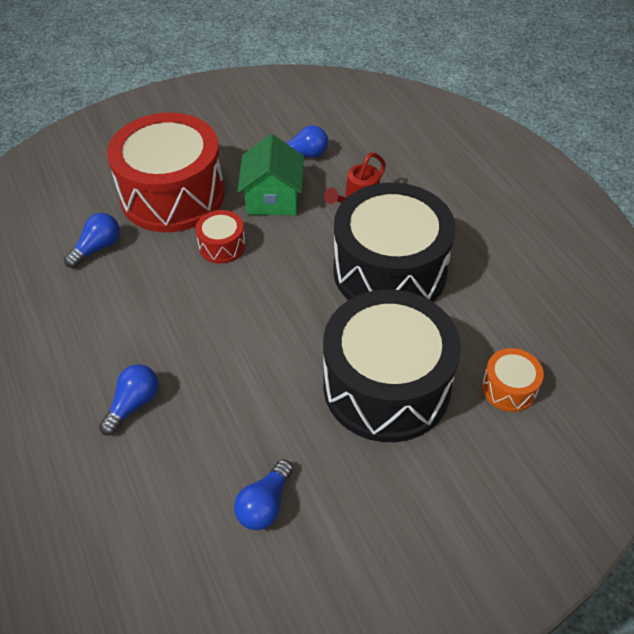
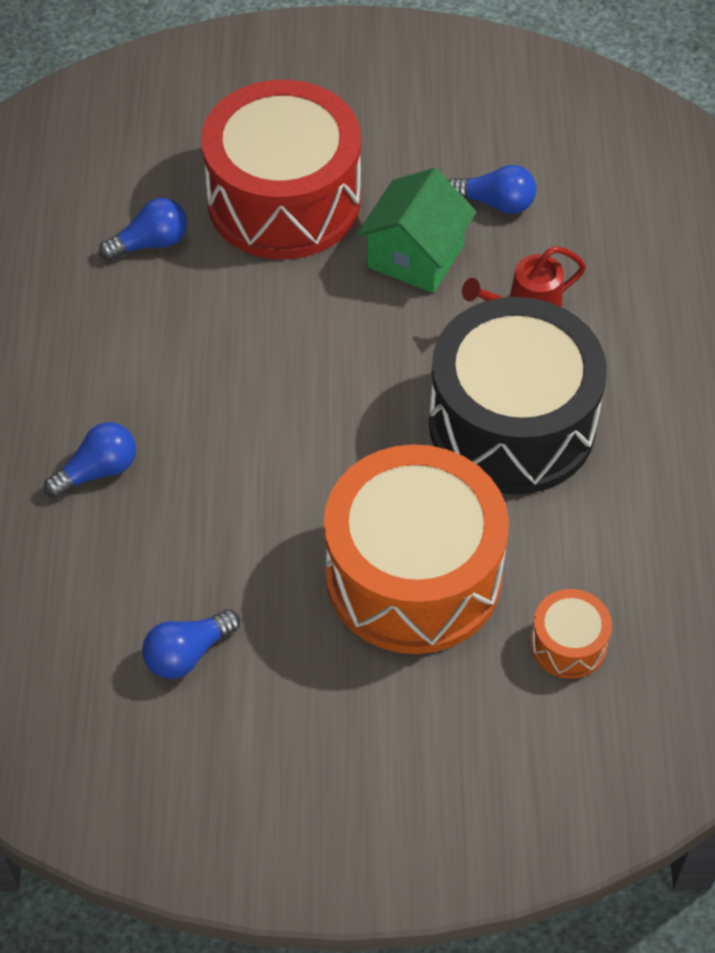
camera: 25 degrees right, 5 degrees up
red drum [195,210,246,264] -> none
black drum [323,290,461,442] -> orange drum [324,444,509,654]

